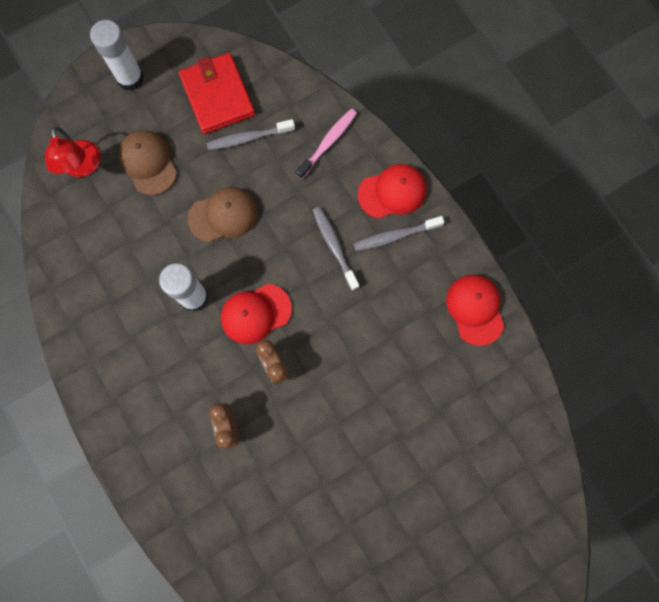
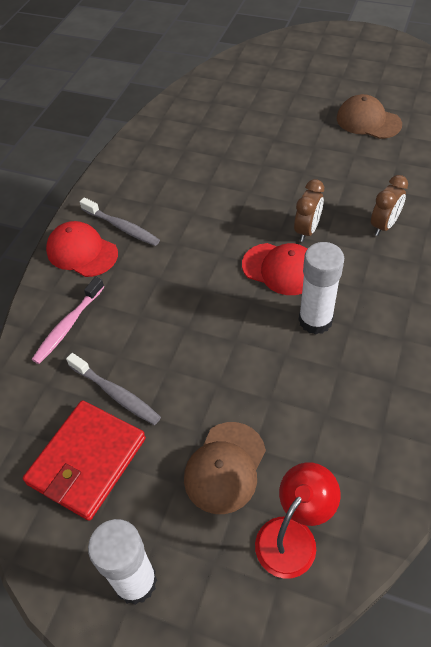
camera: 125 degrees left, 25 degrees down
brown cap [188,187,258,242] -> brown cap moved to [337,94,402,139]
pink toothbrush [296,109,357,179] -> pink toothbrush turned 60 degrees counterclockwise [32,277,104,364]
grey toothbrush [312,207,359,291] -> none
red cap [446,274,504,346] -> none

